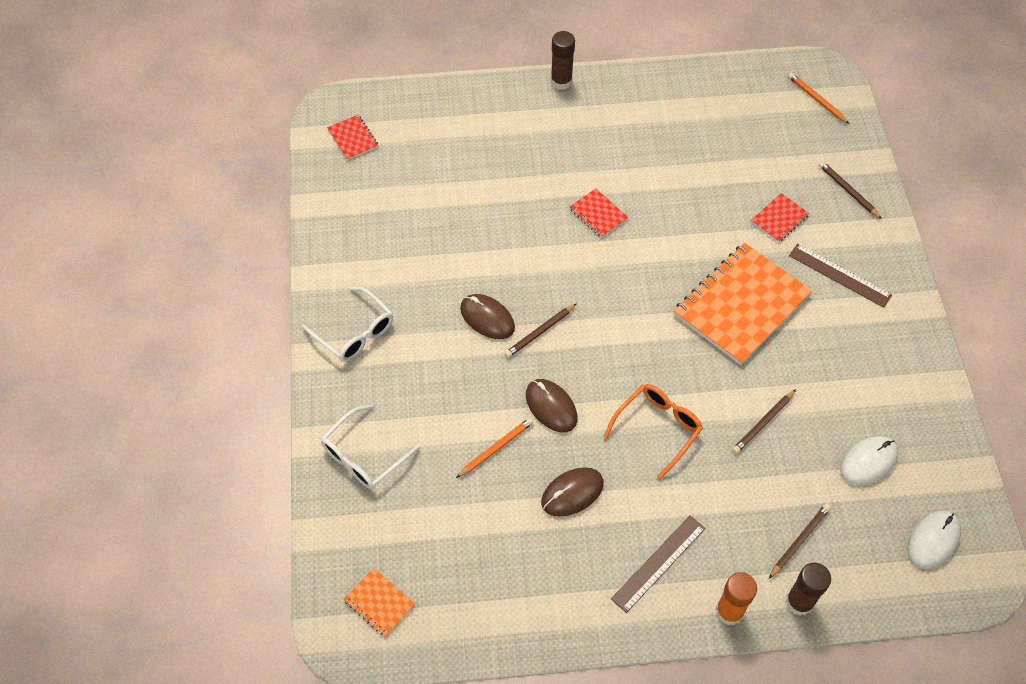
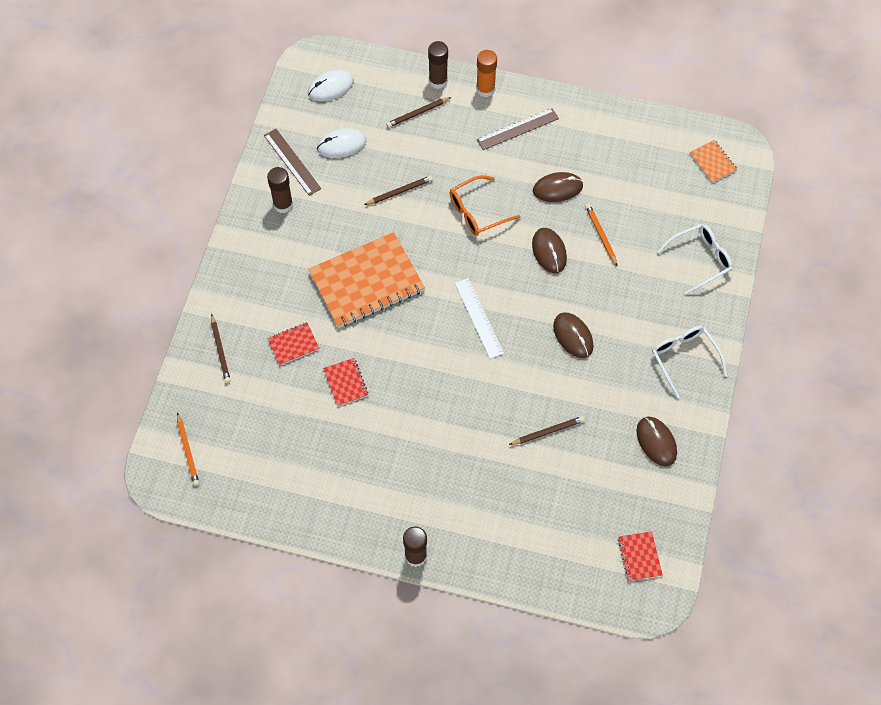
camera: 160 degrees left, 5 degrees up
orange pencil [456,417,534,478] -> orange pencil turned 90 degrees clockwise [585,204,618,267]
brown pencil [505,303,577,358] -> brown pencil moved to [509,416,585,445]
red notebook [569,188,628,238] -> red notebook moved to [323,358,368,406]
brown ruler [789,244,892,308] -> brown ruler moved to [264,129,321,196]
none -> brown glue stick [267,167,293,213]
none -> white ruler [455,278,504,359]
none -> brown mouse [637,416,677,466]

